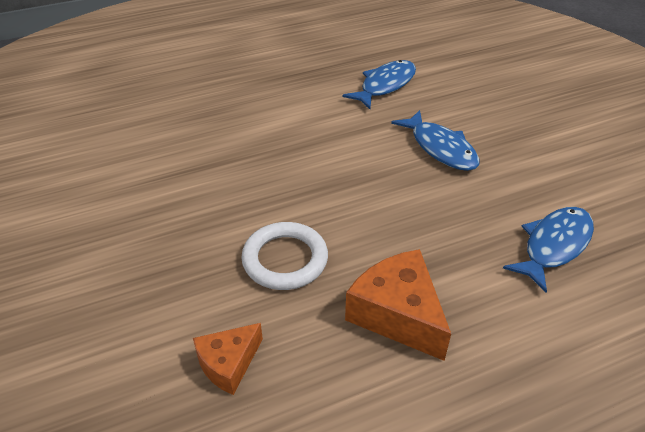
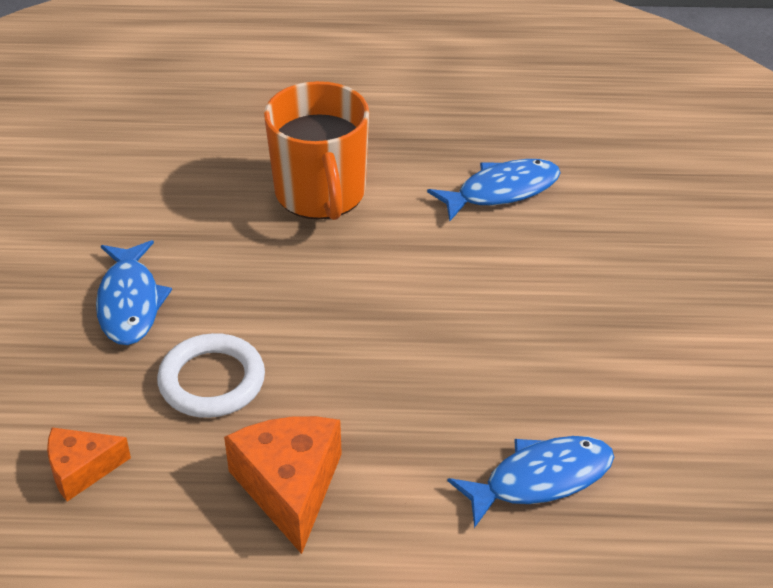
camera: 25 degrees right, 0 degrees up
blue fish [391,110,480,171] -> blue fish moved to [96,240,172,345]
none -> orange mug [264,81,369,220]

